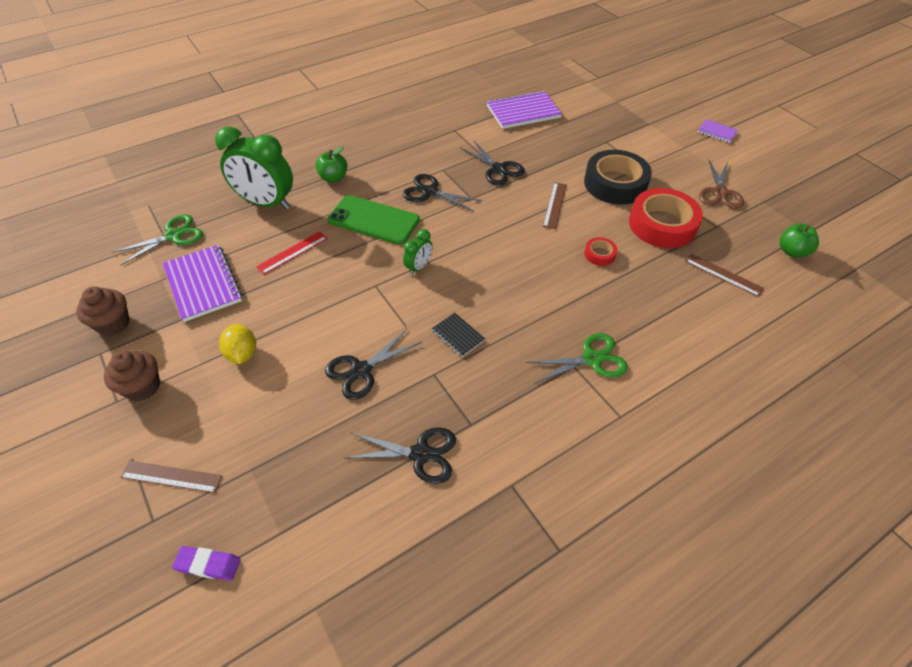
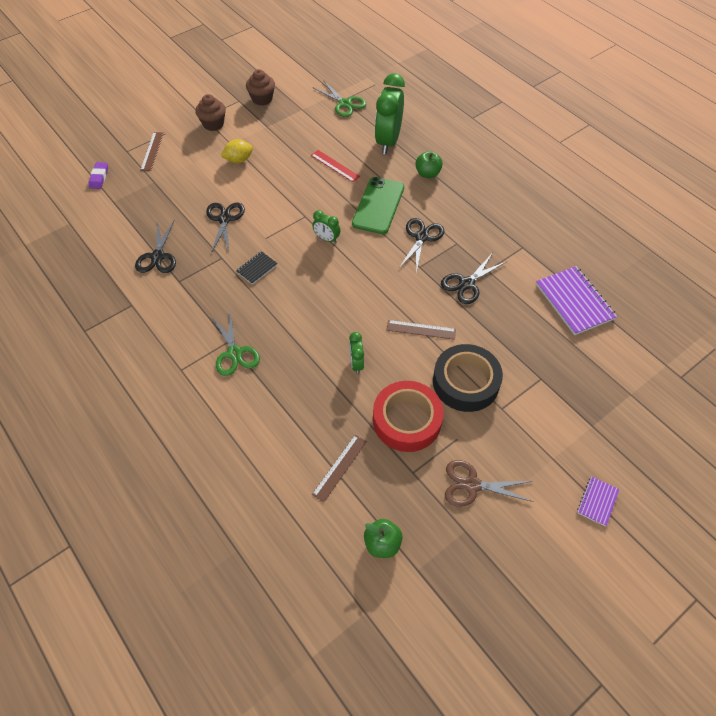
camera: 85 degrees right, 5 degrees up
purple notebook [163,245,242,322] -> none
black scissors [325,329,422,400] -> black scissors turned 45 degrees clockwise [206,203,245,253]
red tape [584,237,617,266] -> green clock [349,332,364,374]

